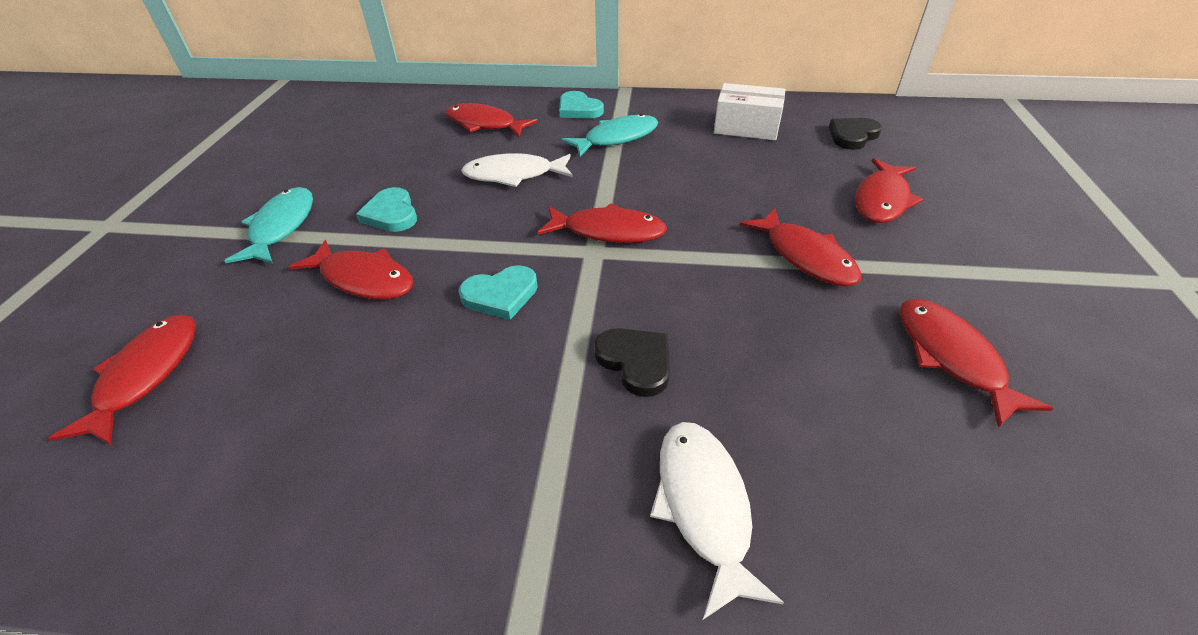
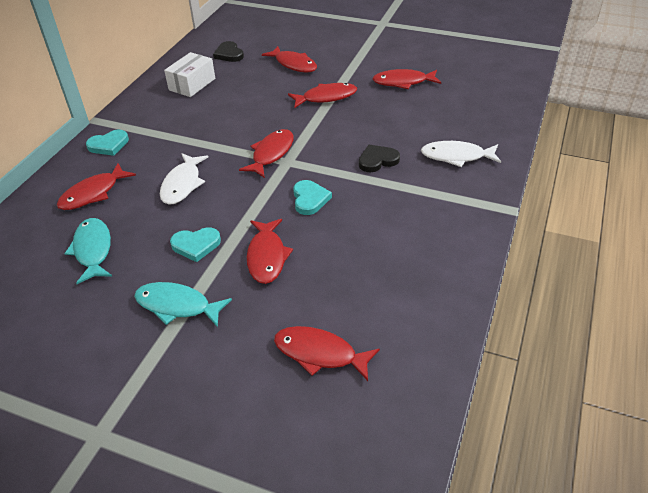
camera: 75 degrees left, 0 degrees up
red fish [289,240,413,299] -> red fish turned 135 degrees clockwise [247,219,293,284]
turquoise fish [561,114,658,157] -> turquoise fish moved to [64,218,112,284]

